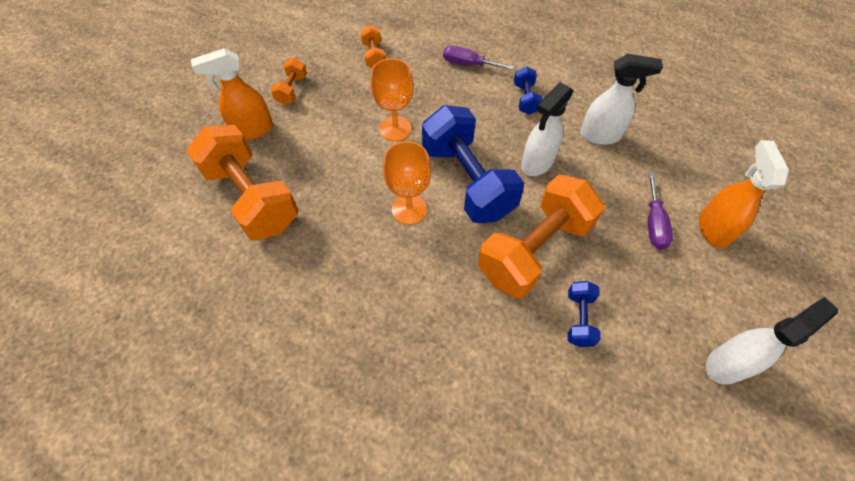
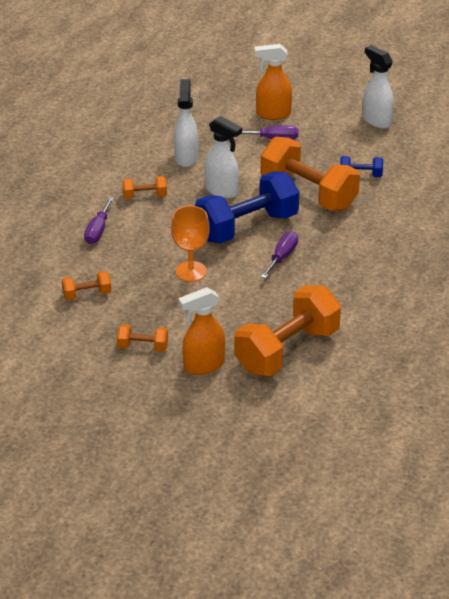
camera: 95 degrees left, 20 degrees down
orange spray bottle [191,48,273,140] -> orange spray bottle turned 90 degrees clockwise [178,287,225,375]
orange goblet [383,141,431,225] -> purple screwdriver [261,231,298,279]
blue dumbbell [514,66,542,115] -> orange dumbbell [122,176,167,199]

